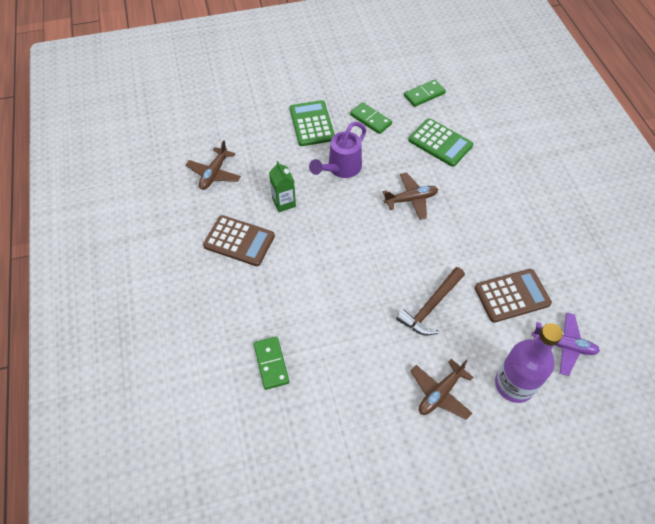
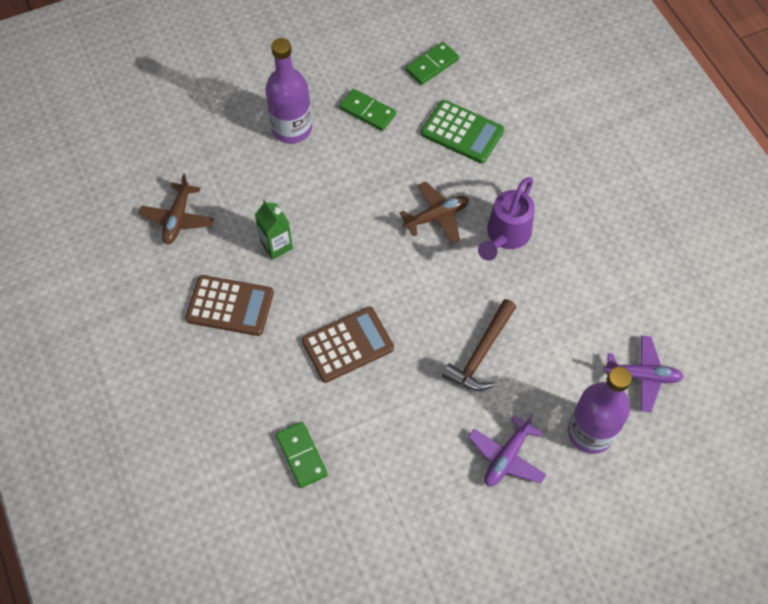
camera: 10 degrees left, 5 degrees up
green calculator [290,100,335,146] -> purple bottle [265,38,312,144]
purple watering can [309,122,367,178] -> purple watering can moved to [478,177,535,261]
brown plane [410,359,473,420] -> purple plane [468,414,547,486]
brown calculator [475,269,552,323] -> brown calculator moved to [302,307,394,383]

